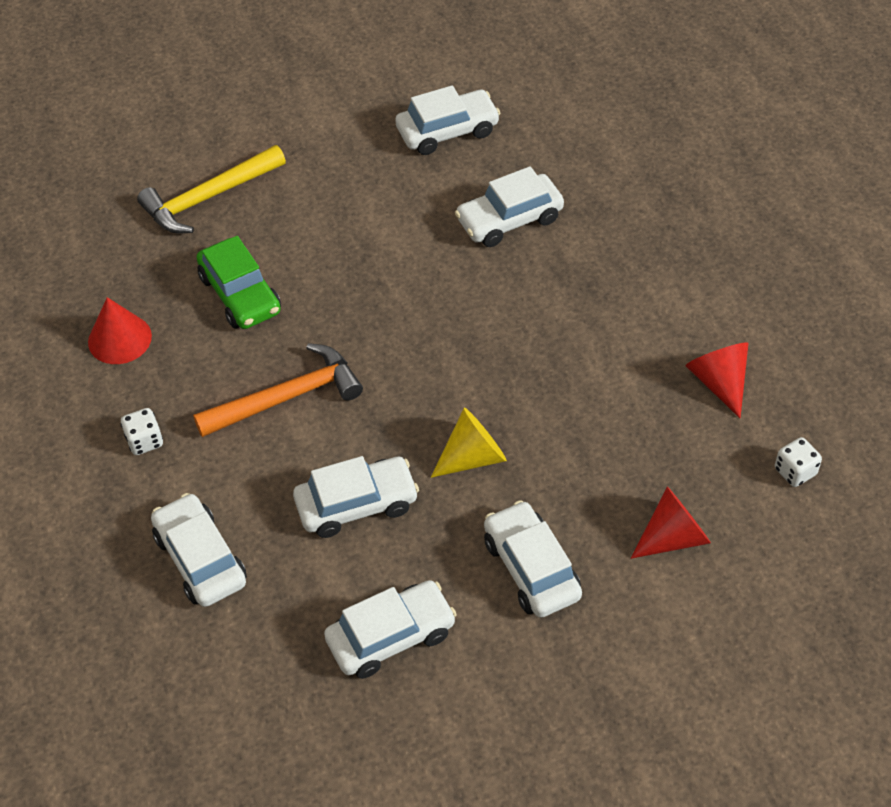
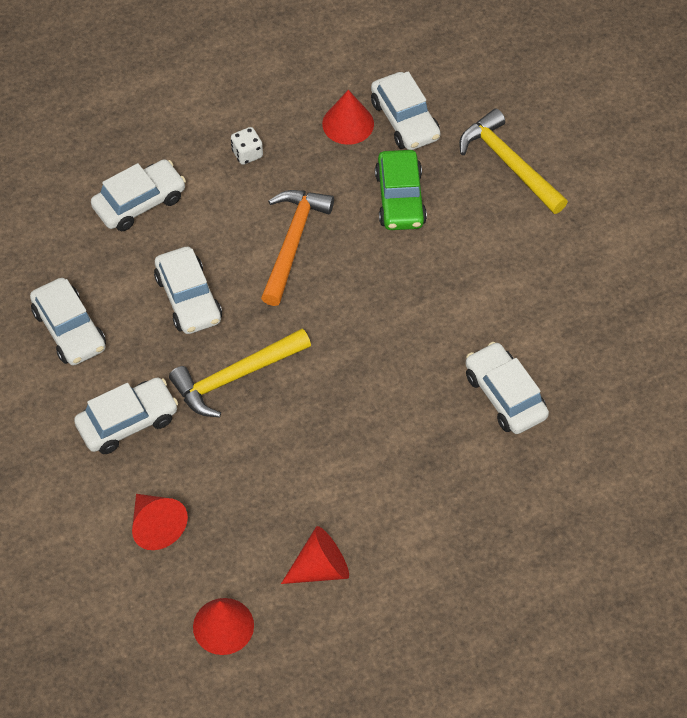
camera: 85 degrees right, 5 degrees up
orange hammer [193,343,363,437] -> orange hammer turned 135 degrees counterclockwise [261,190,334,306]
green car [196,236,281,329] -> green car turned 60 degrees counterclockwise [375,150,427,230]
white car [395,85,501,155] -> white car moved to [371,71,441,150]
yellow cone [431,408,507,478] -> yellow hammer [169,329,311,417]
white dice [775,437,822,487] -> red cone [193,598,254,655]

